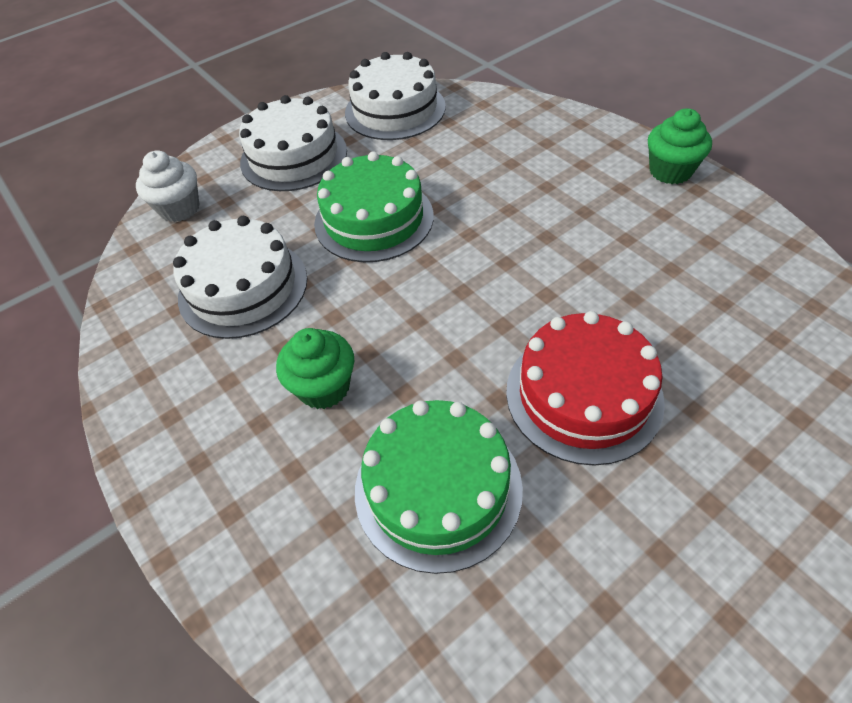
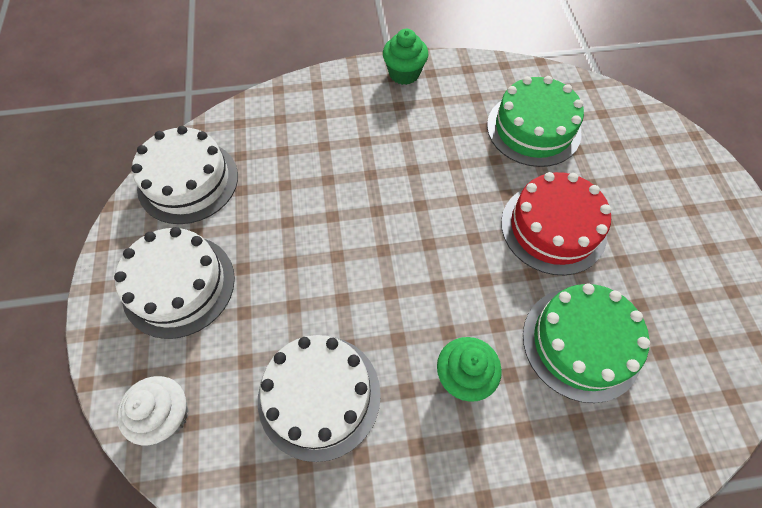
camera: 65 degrees left, 10 degrees up
green cake [314,151,434,262] -> green cake moved to [487,76,584,167]

